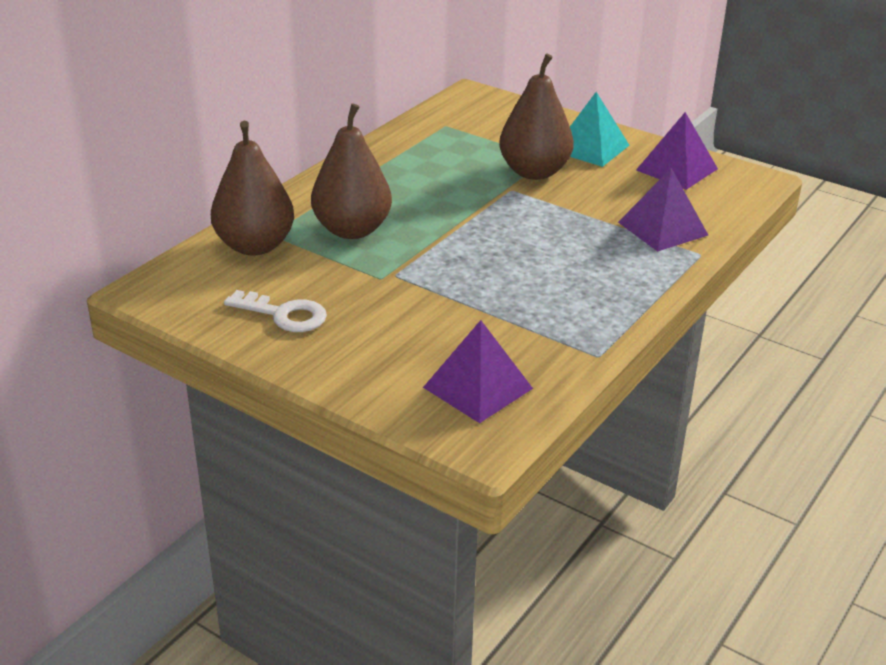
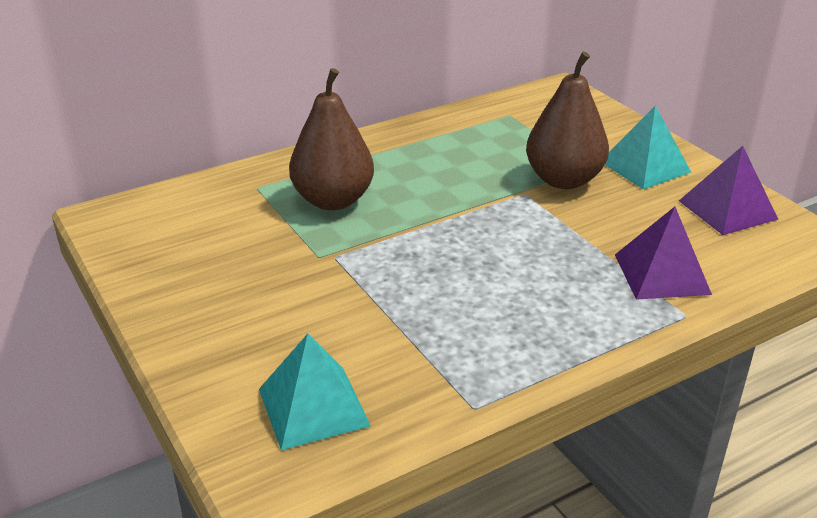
camera: 25 degrees right, 0 degrees up
brown pear [211,121,294,255] -> none
white key [224,290,327,332] -> none
purple pyramid [423,320,533,423] -> turquoise pyramid [259,334,371,450]

